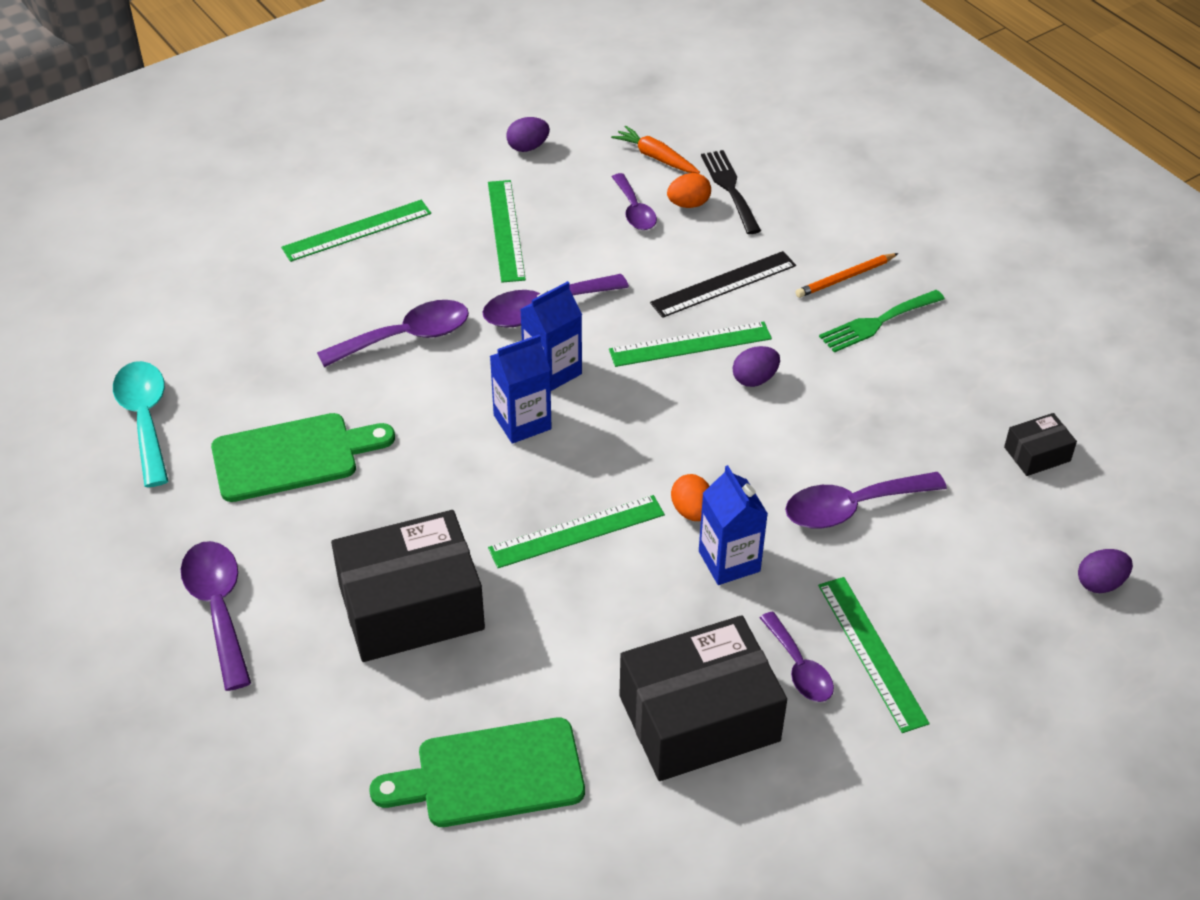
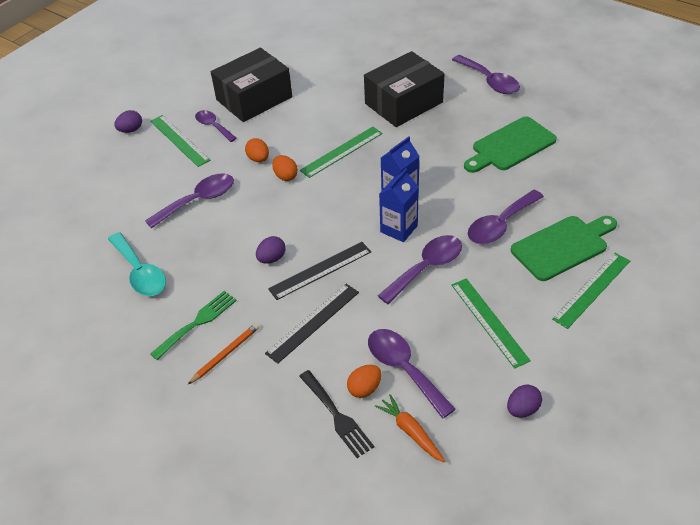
camera: 165 degrees right, 0 degrees up
turquoise spoon [113,361,169,487] -> turquoise spoon moved to [108,232,166,296]
green cutting board [369,718,585,827] -> green cutting board moved to [511,216,617,281]
green ruler [609,321,772,367] -> black ruler [268,242,371,300]
orange carrot [611,126,700,173] -> orange carrot turned 150 degrees counterclockwise [375,394,445,463]
purple spoon [612,173,657,230] -> purple spoon [368,329,456,419], size x1.53
blue carton [699,465,768,585] -> orange egg [245,138,269,162]
black box [1004,413,1077,476] -> none
purple egg [1078,549,1133,593] -> purple egg moved to [115,110,142,133]

